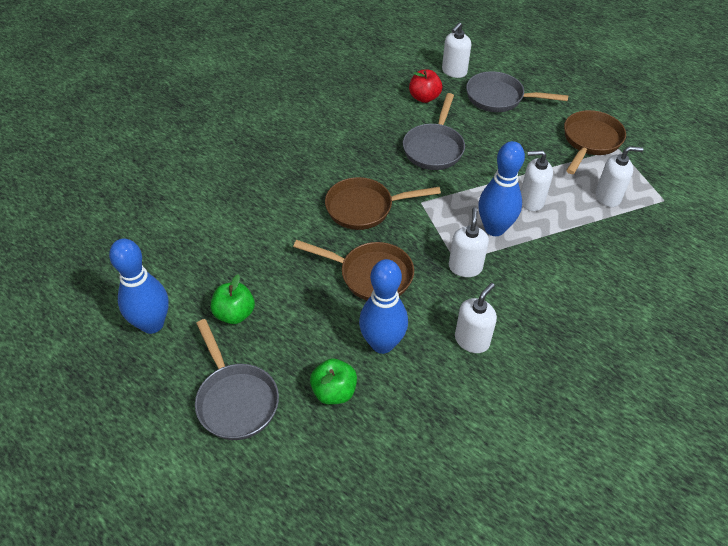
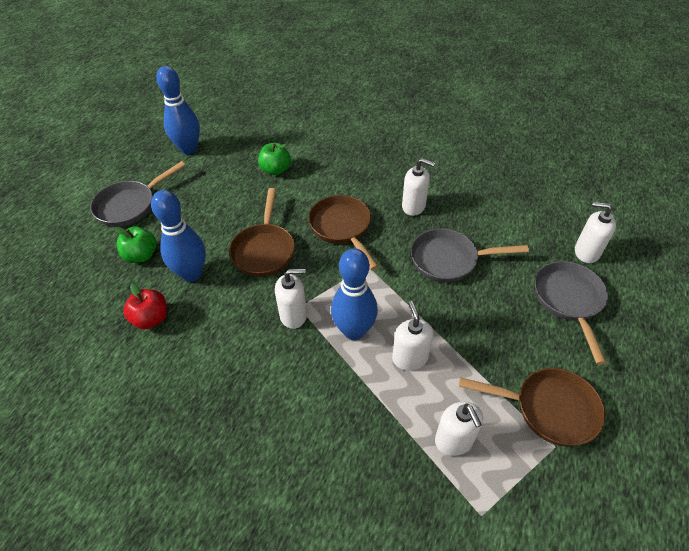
camera: 75 degrees right, 0 degrees up
green apple [211,274,255,324] -> green apple moved to [258,143,291,175]
red apple [409,70,442,103] -> red apple moved to [123,283,167,329]
white soap dispenser [455,283,497,353] -> white soap dispenser moved to [402,158,435,216]

